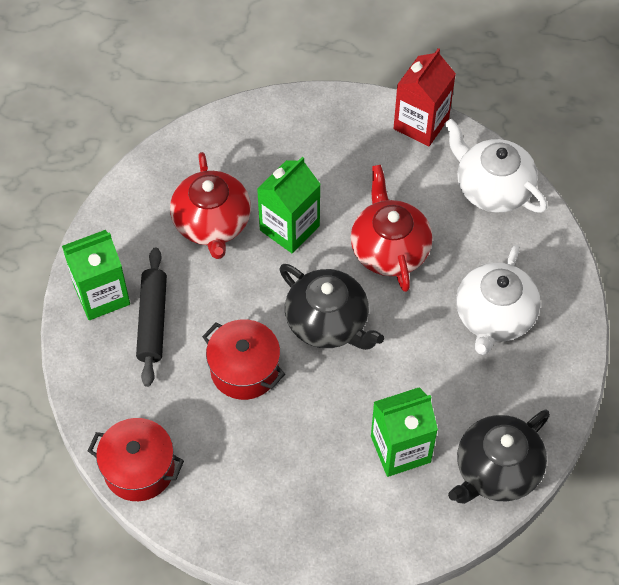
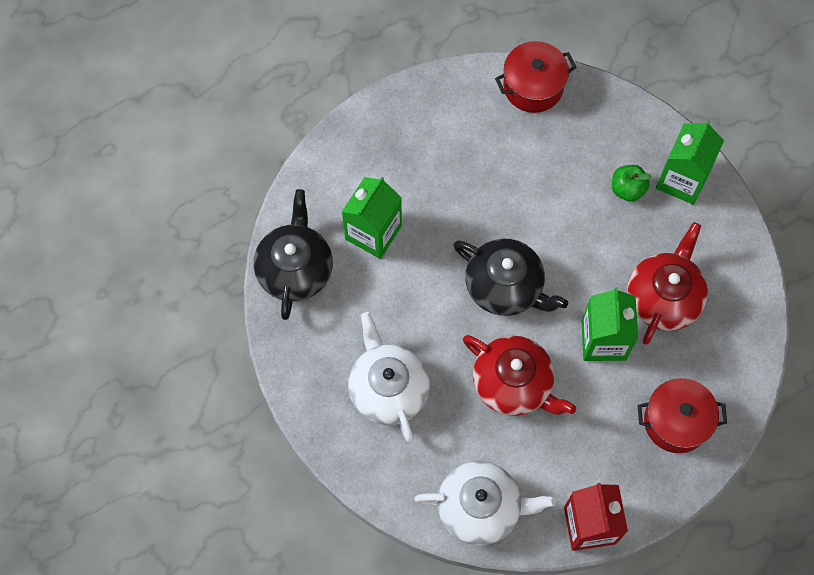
camera: 140 degrees right, 10 degrees up
black rolling pin [136,247,167,387] -> green apple [612,165,652,202]
red teapot [170,152,251,259] -> red teapot turned 75 degrees clockwise [627,222,708,345]
red pot [202,319,285,400] -> red pot moved to [638,378,727,453]
black teapot [279,264,384,350] -> black teapot turned 150 degrees counterclockwise [453,239,568,316]

